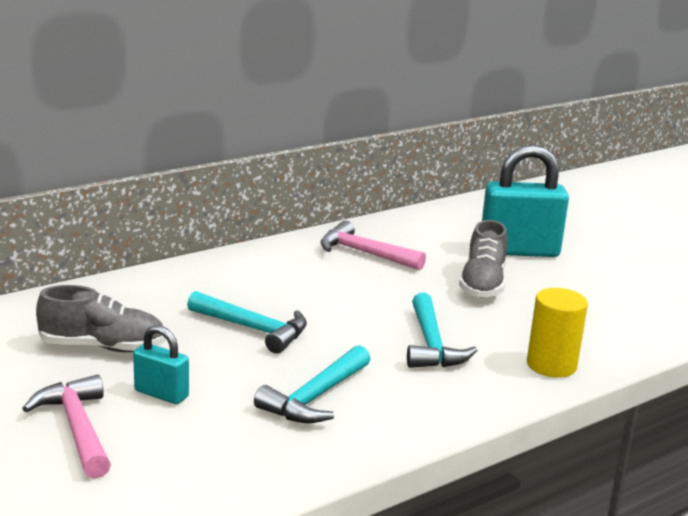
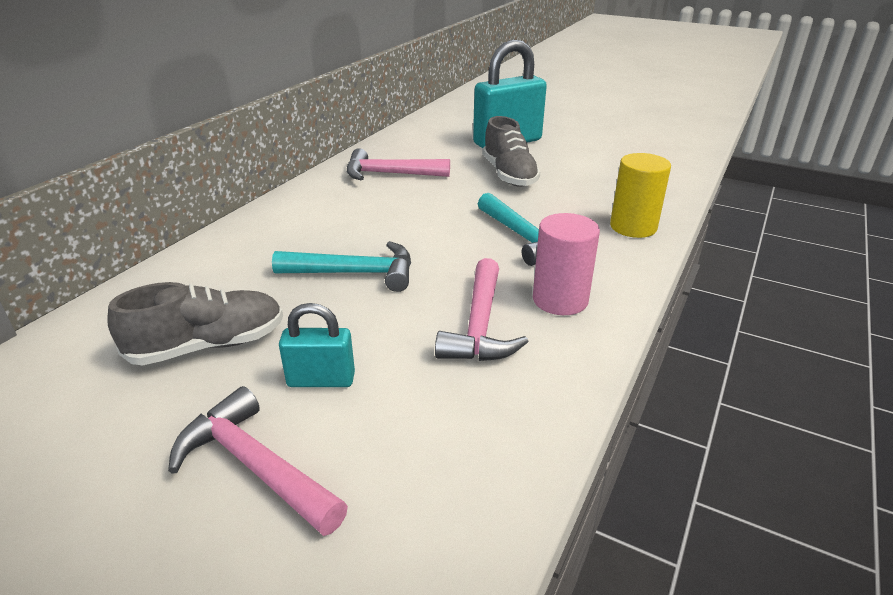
camera: 25 degrees left, 10 degrees up
turquoise hammer [254,345,370,423] -> pink hammer [435,258,529,361]
none -> pink cylinder [533,213,600,315]

